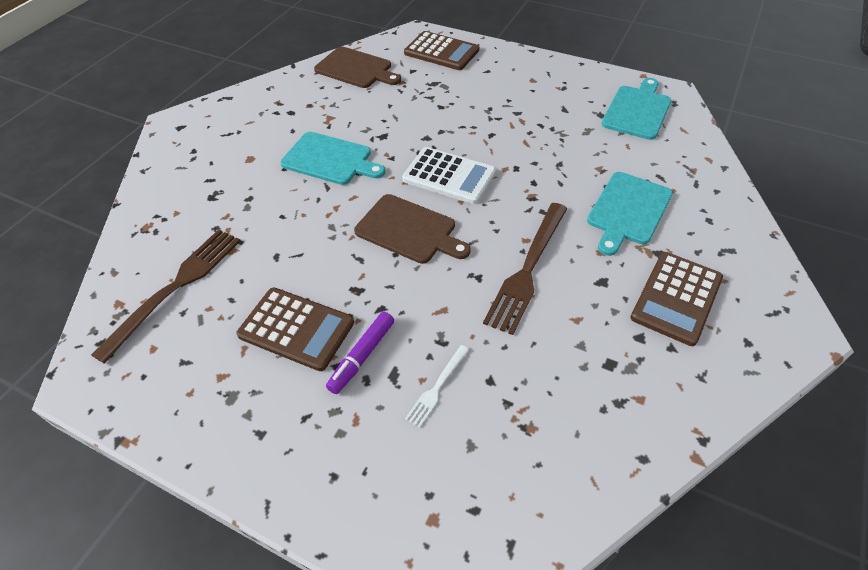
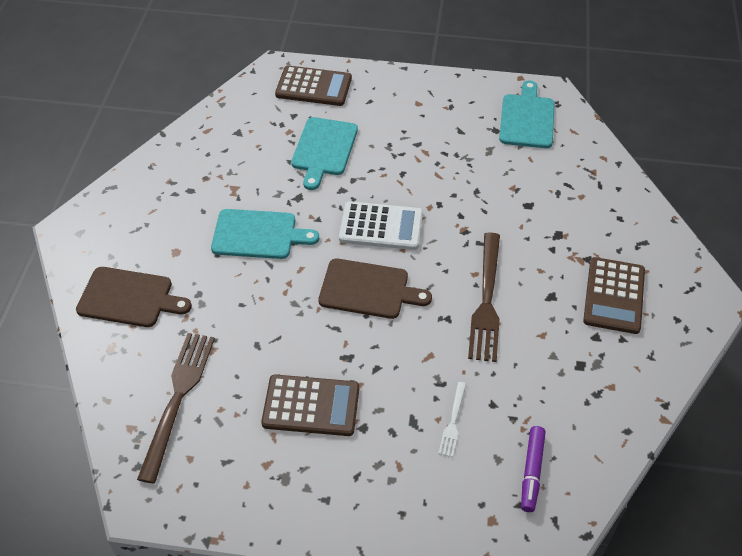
camera: 20 degrees left, 0 degrees up
brown cutting board [314,47,401,88] -> brown cutting board moved to [76,267,192,327]
purple marker [326,312,394,394] -> purple marker moved to [521,426,546,512]
turquoise cutting board [587,172,673,256] -> turquoise cutting board moved to [291,117,358,190]

